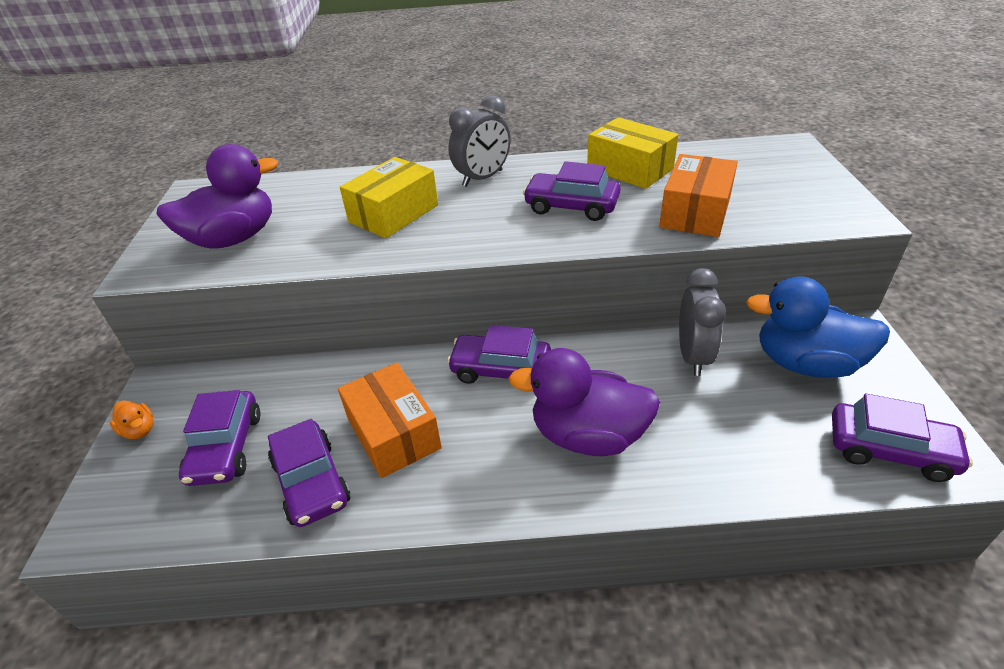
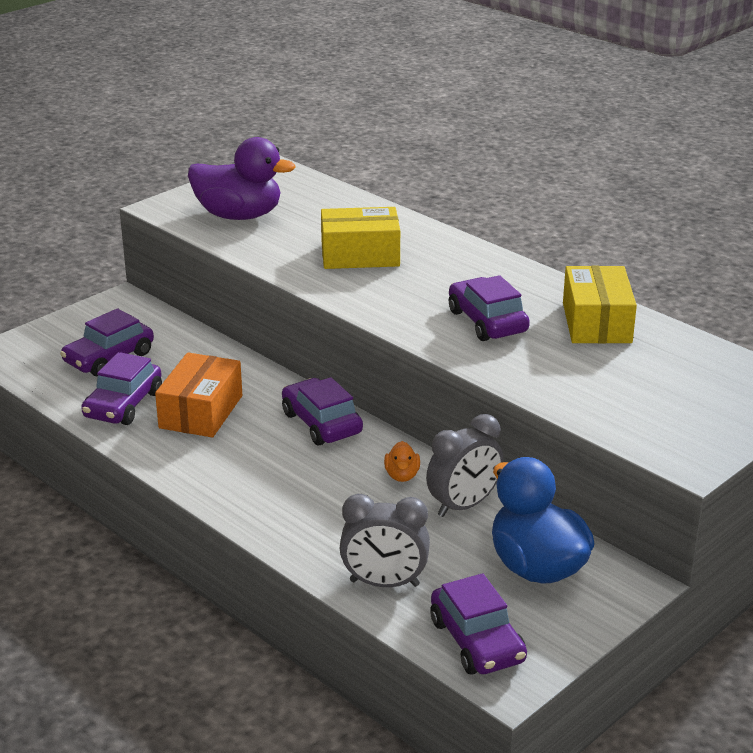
camera: 45 degrees right, 10 degrees down
orange duck [110,400,153,439] -> orange duck moved to [384,441,420,482]
grey clock [448,95,511,187] -> grey clock moved to [340,494,430,587]
purple duck [508,348,660,456] -> none
orange box [659,154,738,237] -> none

